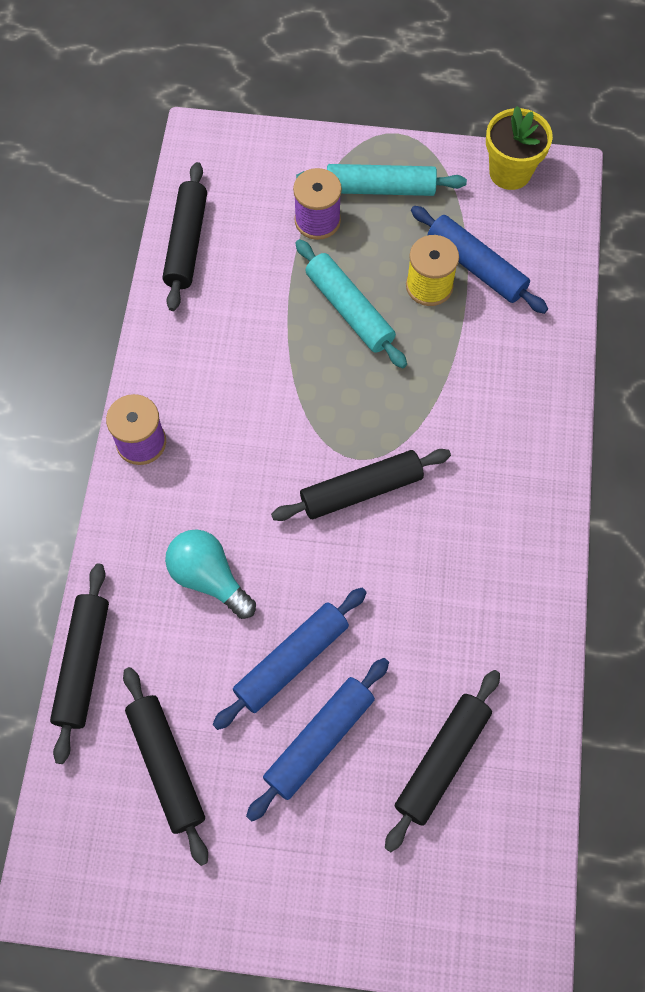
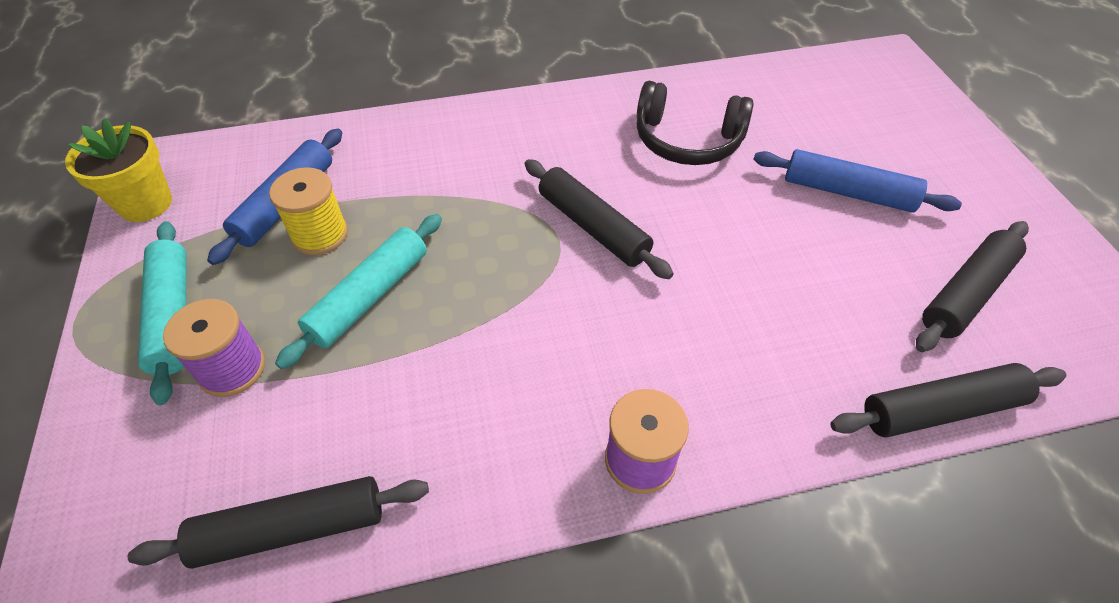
camera: 110 degrees left, 15 degrees down
turquoise light bulb [165,529,256,619] -> none
blue rolling pin [213,588,367,730] -> none
black rolling pin [385,670,500,852] -> none
none -> black headphones [637,81,754,165]

